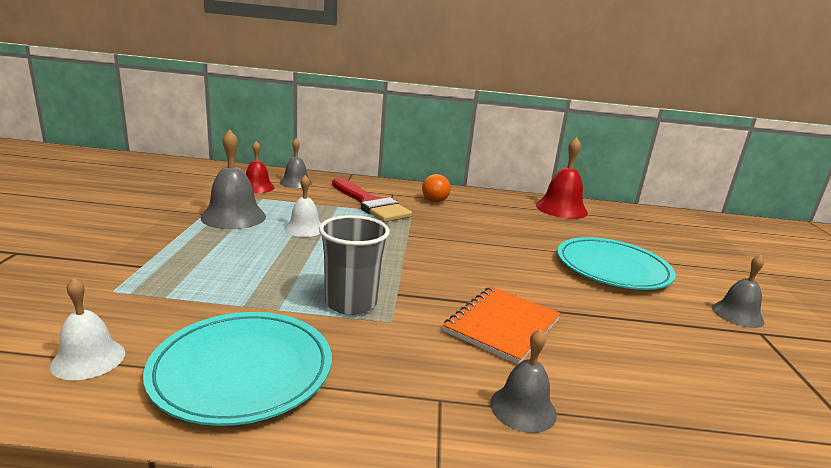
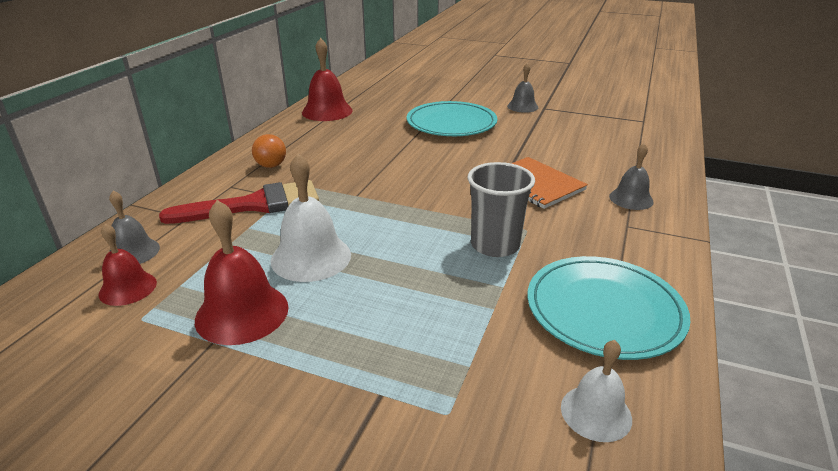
camera: 70 degrees left, 10 degrees up
grey bell [201,129,266,229] -> red bell [195,200,289,345]
white bell [285,175,321,237] -> white bell [271,153,351,282], size x1.60

